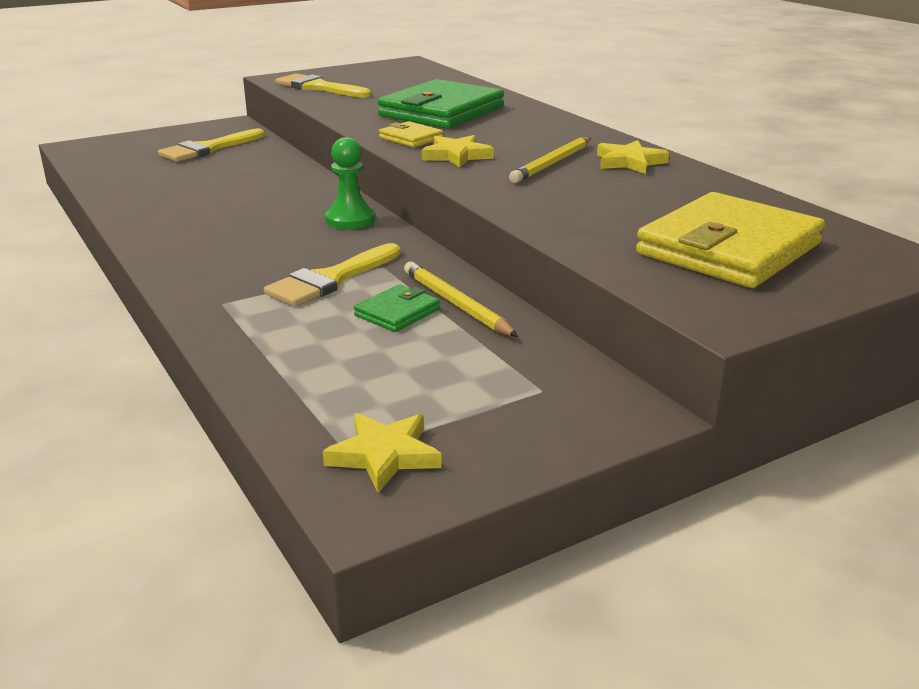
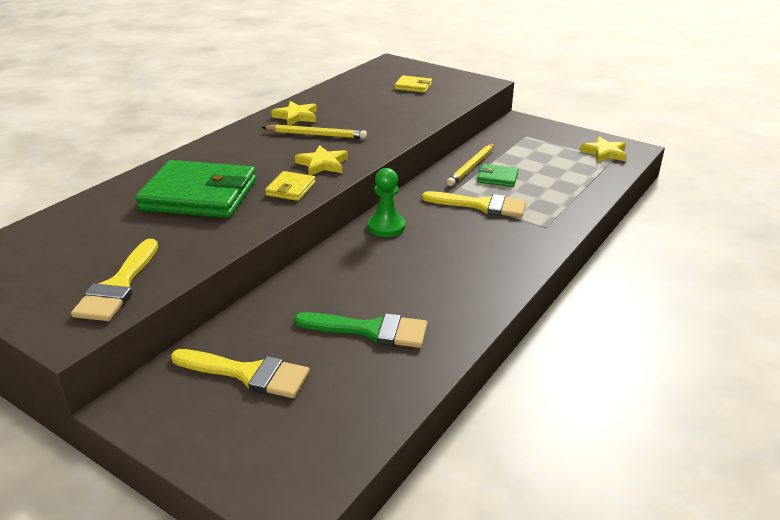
camera: 115 degrees left, 5 degrees up
yellow wallet [636,192,825,288] -> yellow wallet [394,75,432,93], size x0.46
none -> green brush [294,312,427,348]

